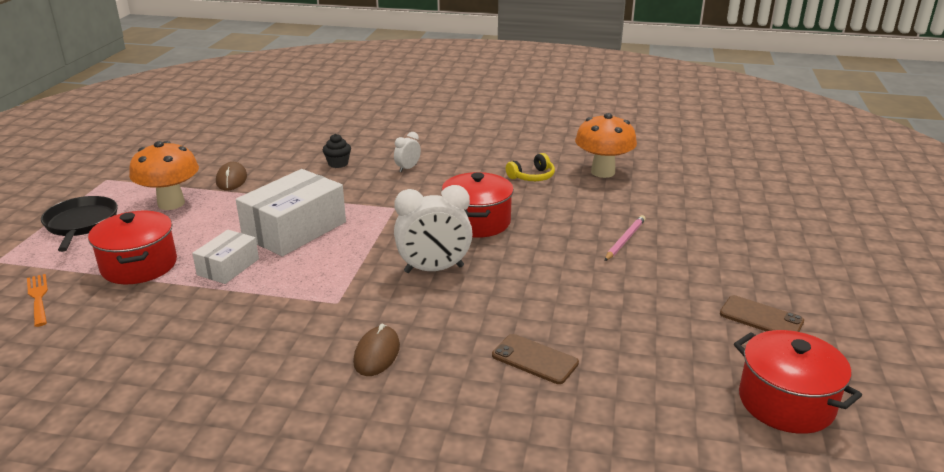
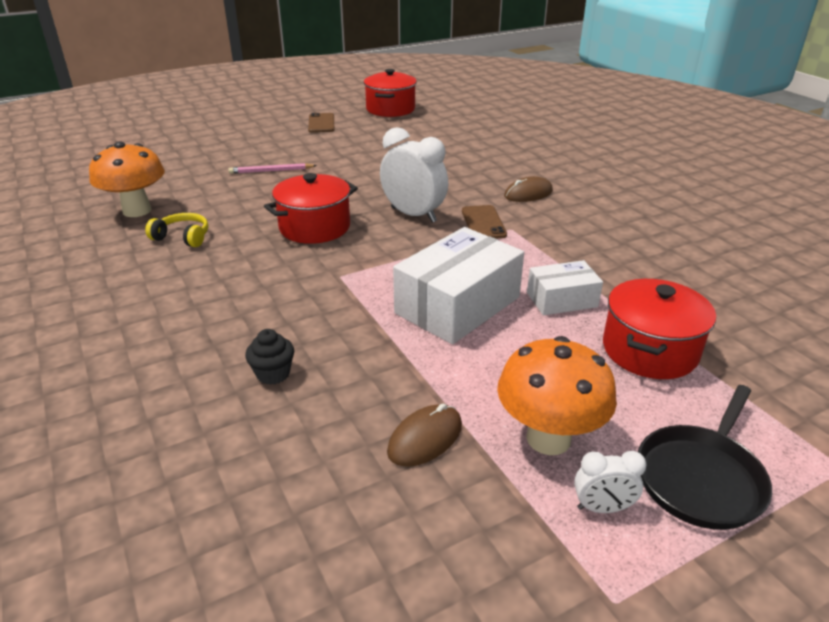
camera: 130 degrees left, 5 degrees up
orange fork [27,274,48,327] -> none
white box [236,169,346,256] -> white box turned 45 degrees counterclockwise [393,227,524,344]
white clock [394,132,421,172] -> white clock moved to [574,451,647,513]
brown phone [492,334,579,384] -> brown phone moved to [462,205,507,239]

